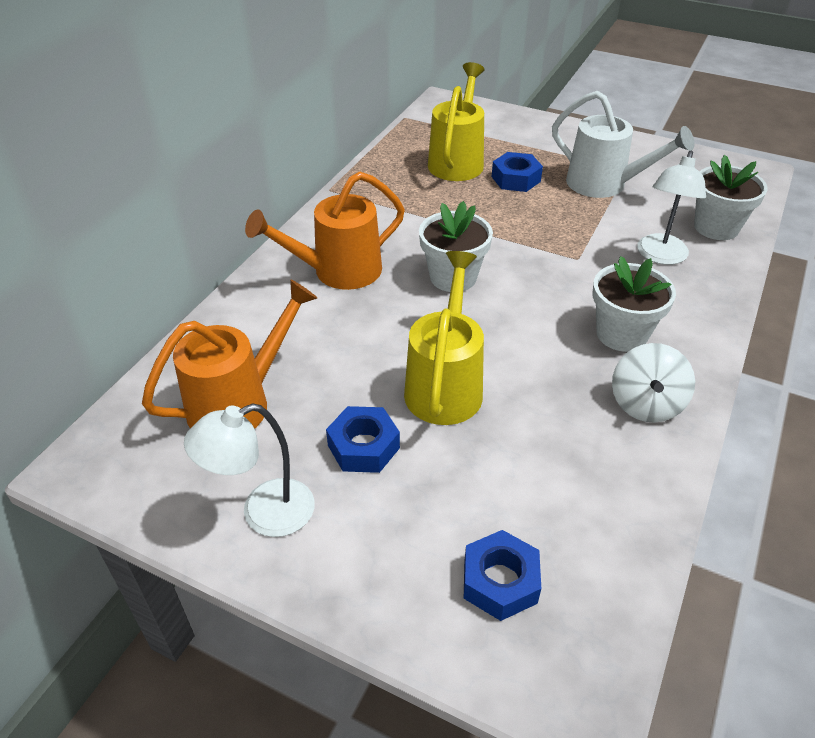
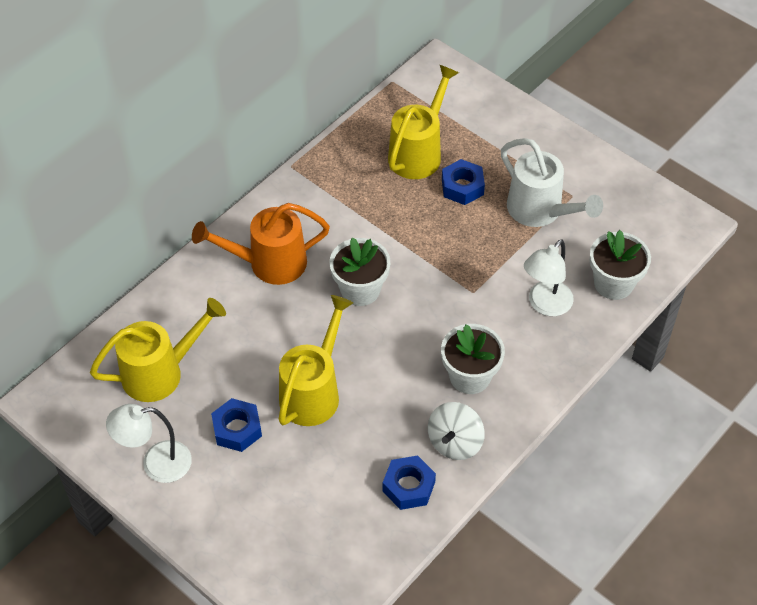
camera: 15 degrees right, 10 degrees up
orange watering can [142,279,317,429] -> yellow watering can [90,298,226,402]
blue nut [464,530,541,621] -> blue nut moved to [383,455,436,510]

